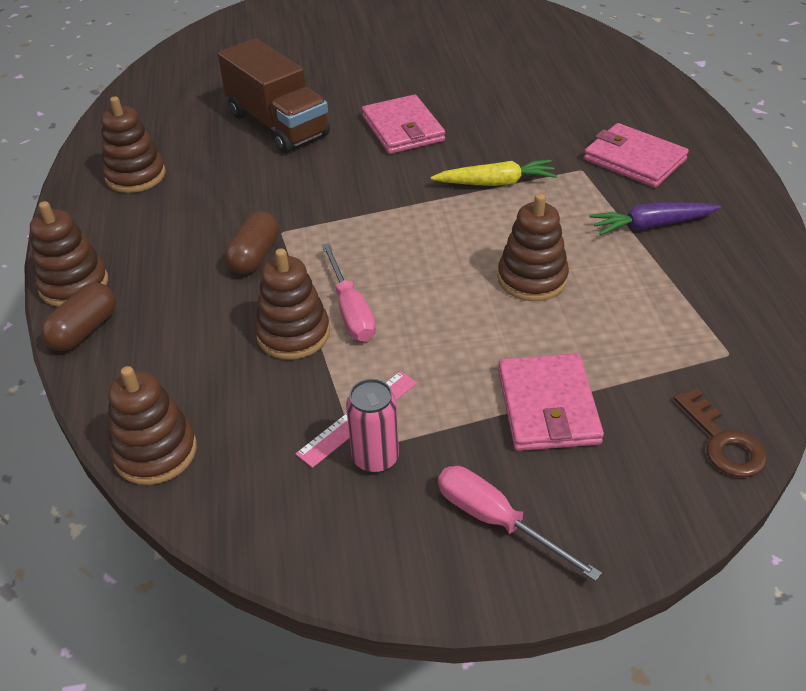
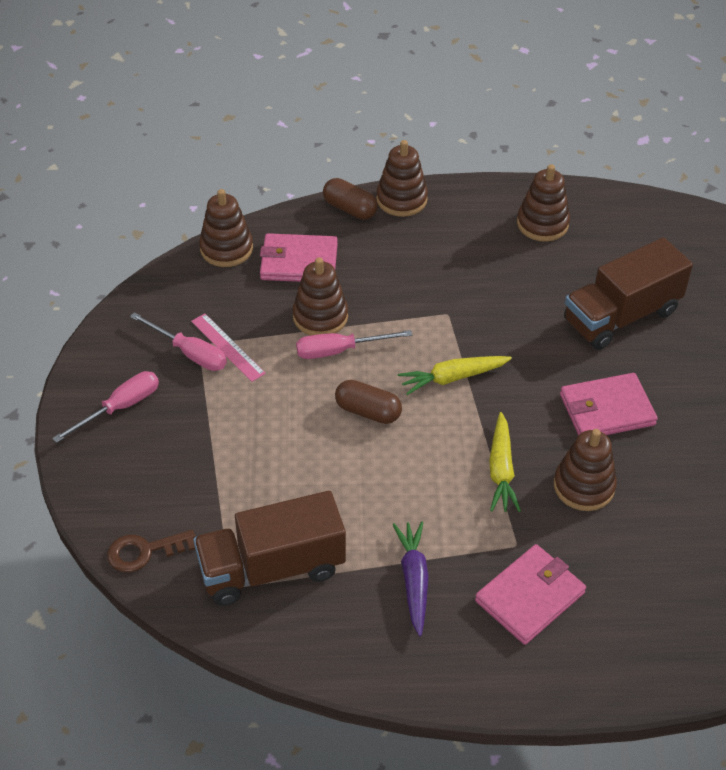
camera: 95 degrees right, 5 degrees up
brown capsule [225,211,279,274] -> brown capsule moved to [335,380,402,424]
pink can [346,379,399,473] -> pink screwdriver [130,312,227,371]
brown stacking toy [498,193,569,301] -> brown stacking toy moved to [554,429,617,511]
pink wallet [498,353,604,451] -> pink wallet moved to [260,233,338,282]
none -> brown truck [193,491,346,606]
none -> yellow carrot [398,356,512,395]

